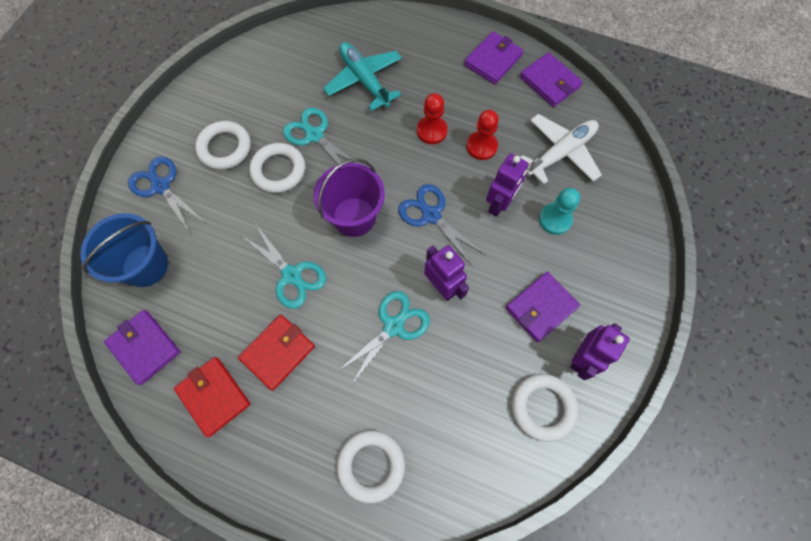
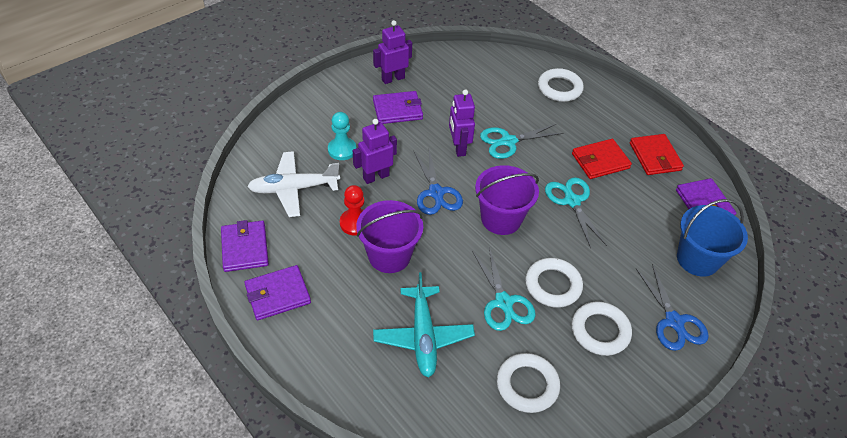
camera: 155 degrees left, 20 degrees down
red pawn [417,93,448,144] -> purple bucket [356,200,423,273]
white ring [512,374,578,442] -> white ring moved to [497,353,560,413]

